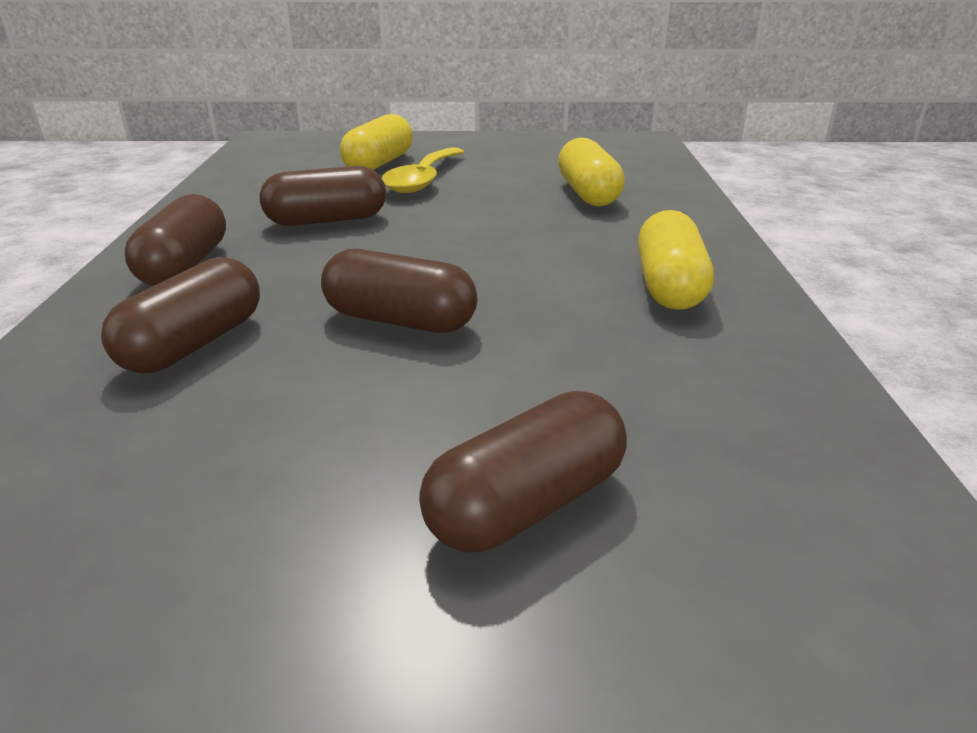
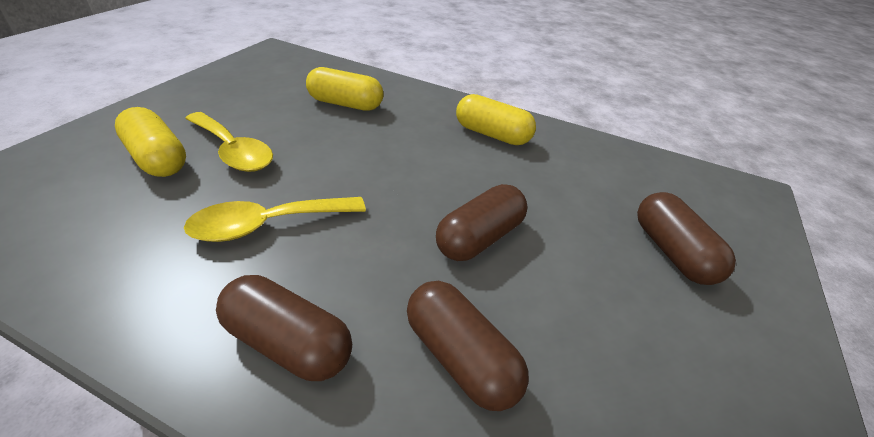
camera: 70 degrees left, 10 degrees up
brown capsule [260,166,386,226] -> yellow spoon [184,197,366,242]

